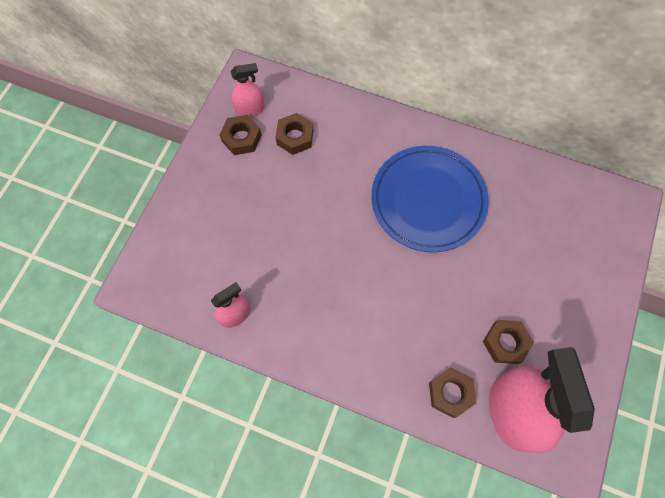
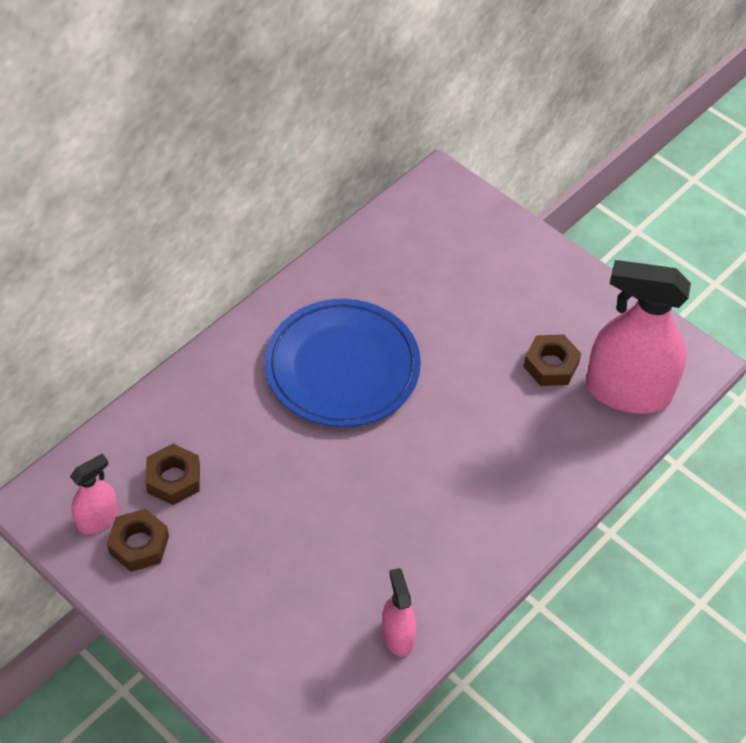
camera: 70 degrees left, 15 degrees down
pink spray bottle [231,63,264,117] -> pink spray bottle turned 45 degrees clockwise [70,454,119,534]
brown nut [429,368,477,418] -> none

